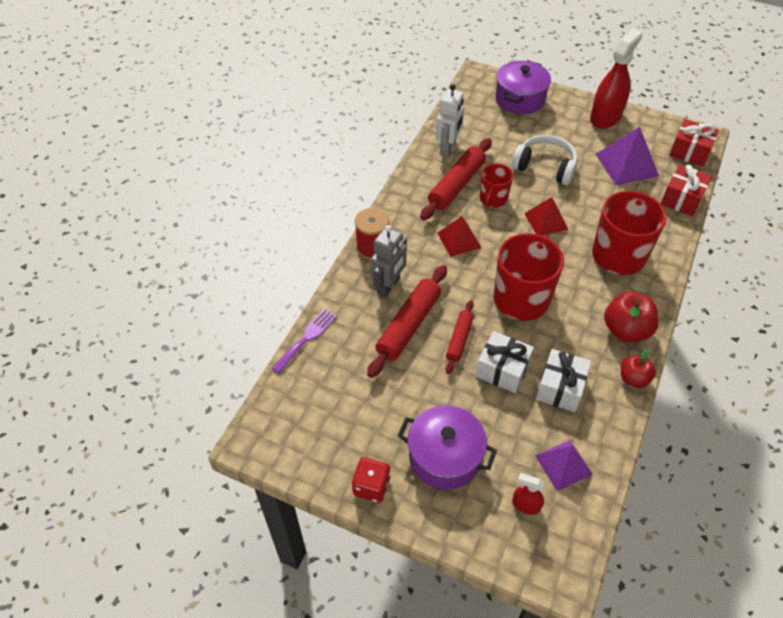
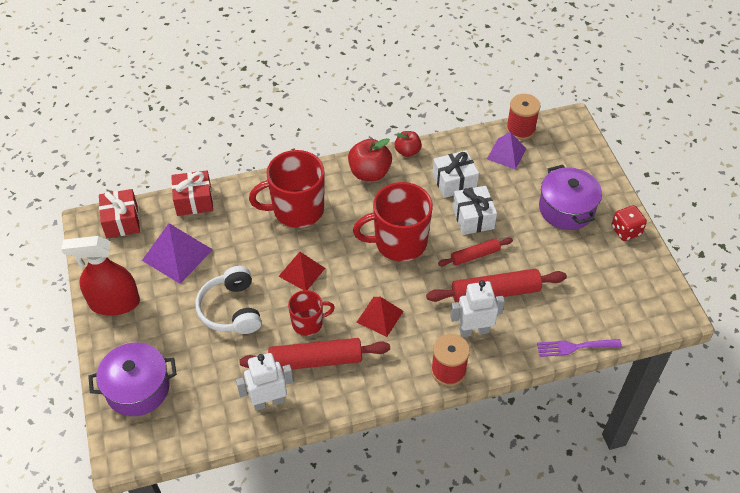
camera: 130 degrees left, 0 degrees up
grey robot [370,225,407,297] -> white robot [450,280,505,337]
red spray bottle [512,473,544,515] -> none
none -> red spool [506,94,541,140]

